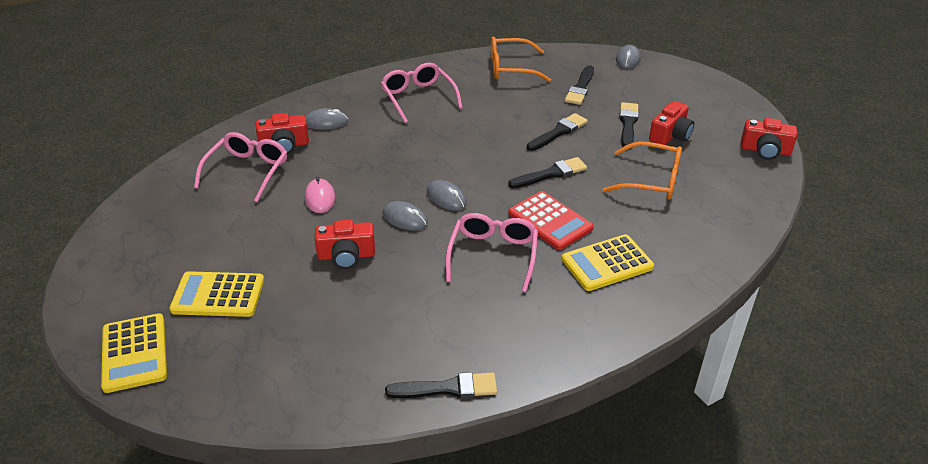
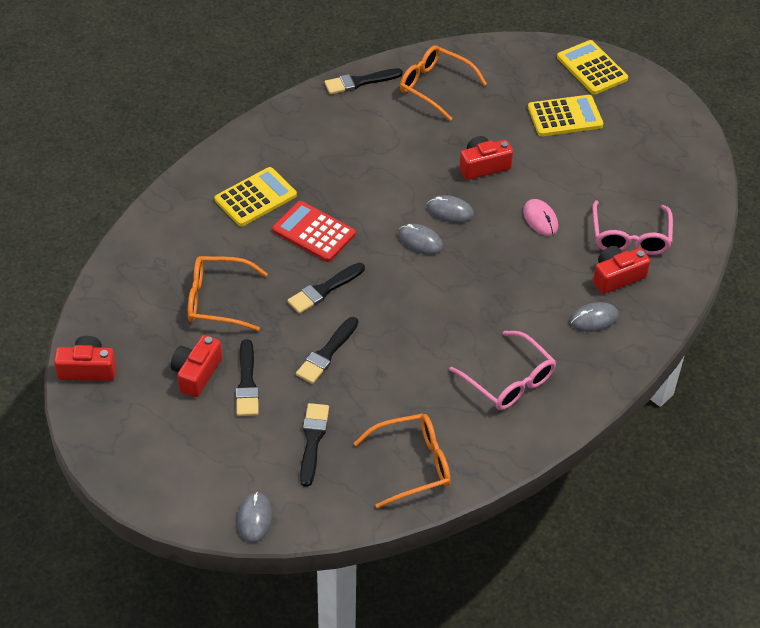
camera: 165 degrees right, 10 degrees up
pink glasses [446,213,538,292] -> none
none -> orange glasses [400,45,487,121]

